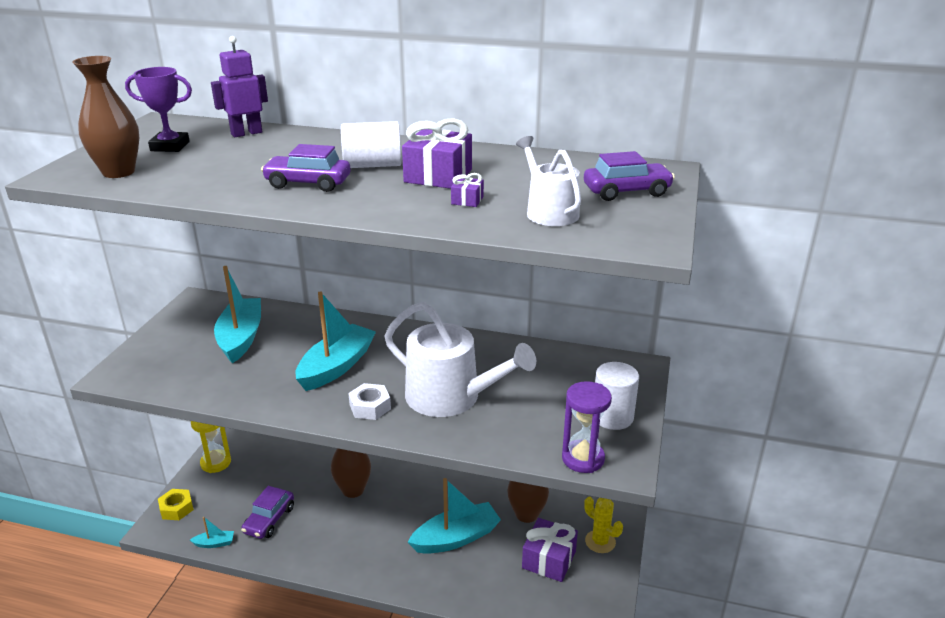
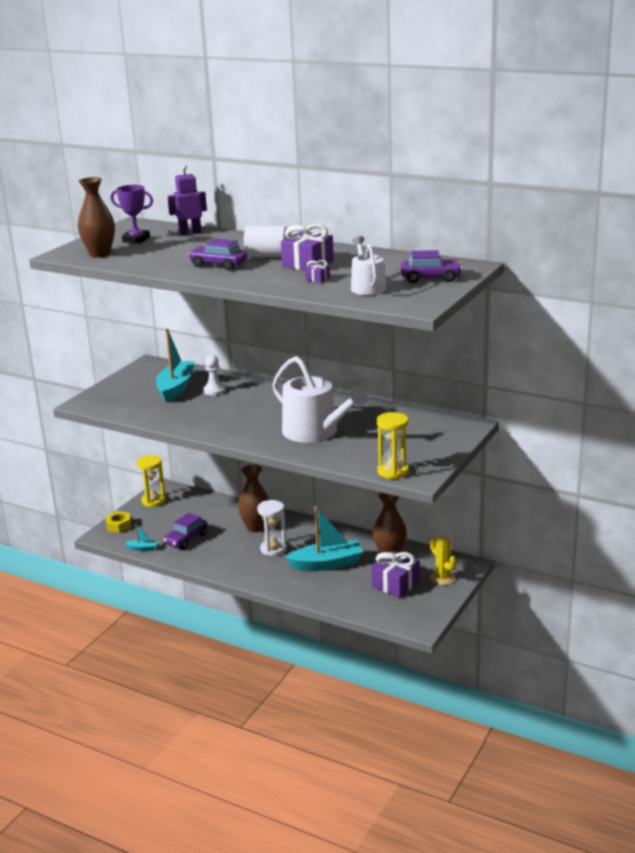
camera: 15 degrees right, 5 degrees down
turquoise boat [295,291,376,391] -> none
white nut [348,383,391,420] -> none
purple hourglass [562,381,612,473] -> yellow hourglass [377,412,409,479]
white cylinder [595,362,639,430] -> none
none -> white pawn [203,355,226,396]
none -> white hourglass [257,500,287,556]

